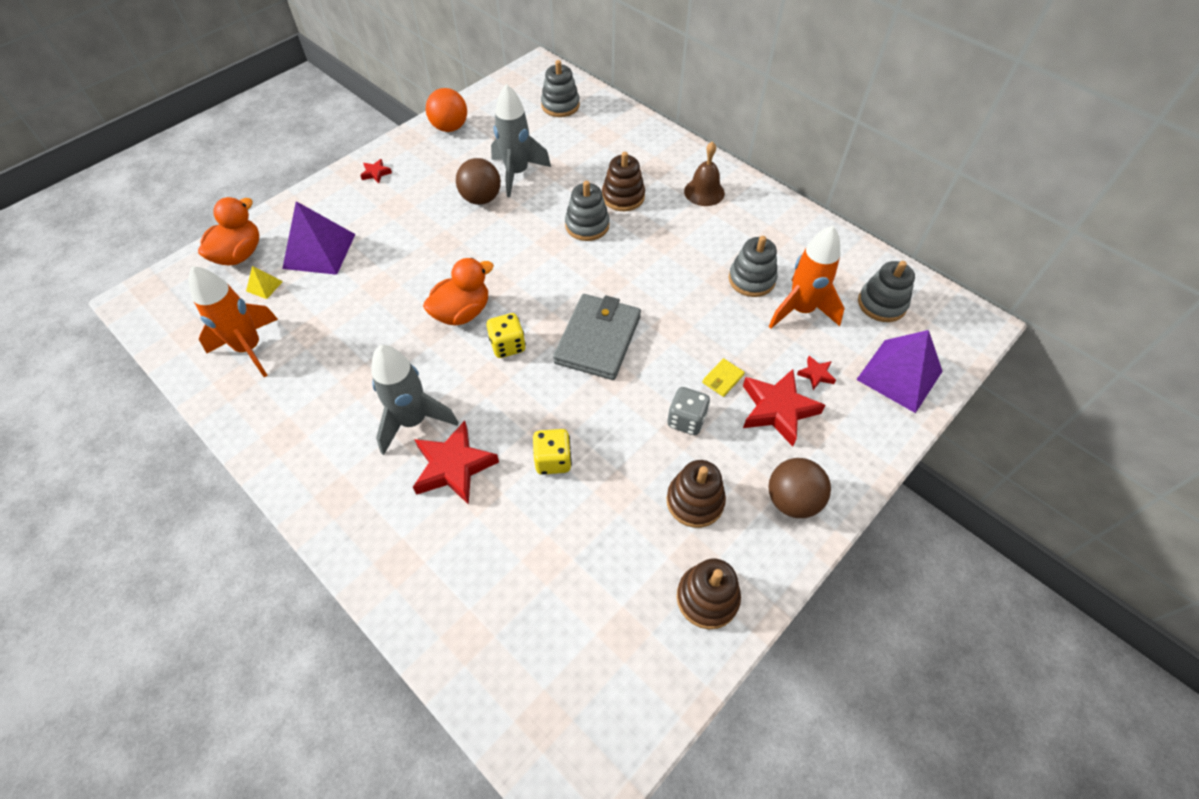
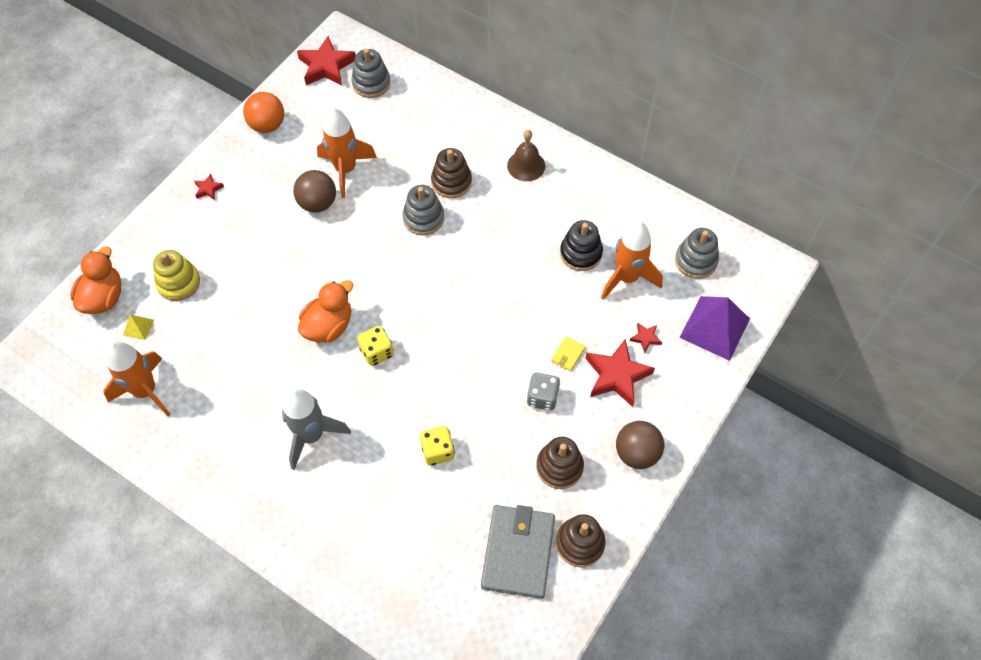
camera: 10 degrees left, 5 degrees up
purple pyramid [282,201,355,275] -> yellow stacking toy [153,250,200,301]
red star [413,421,499,505] -> red star moved to [297,36,356,86]
grey rocket [491,84,551,197] -> orange rocket [317,108,377,198]
grey wallet [553,294,641,380] -> grey wallet moved to [481,505,555,599]
grey stacking toy [729,236,777,297] -> black stacking toy [560,220,603,271]

